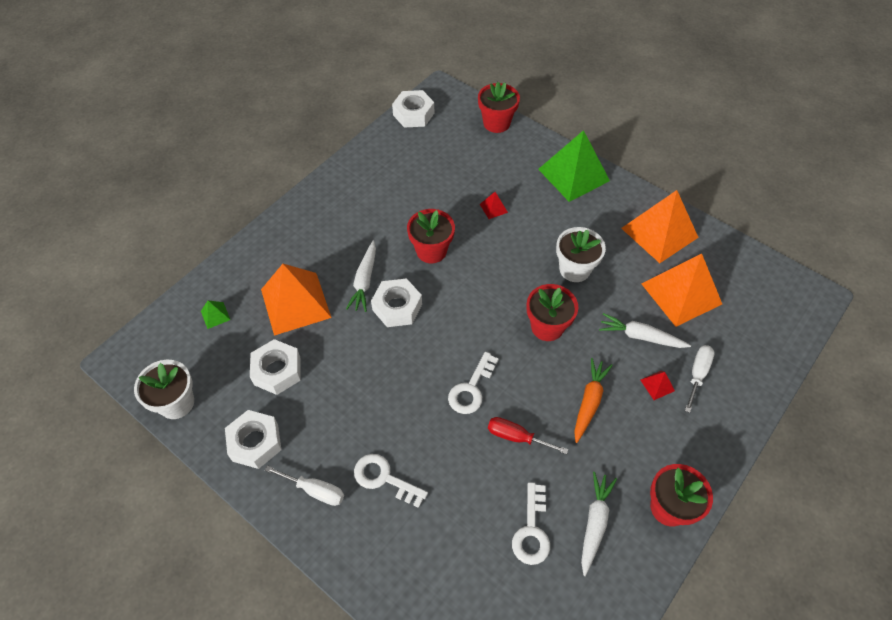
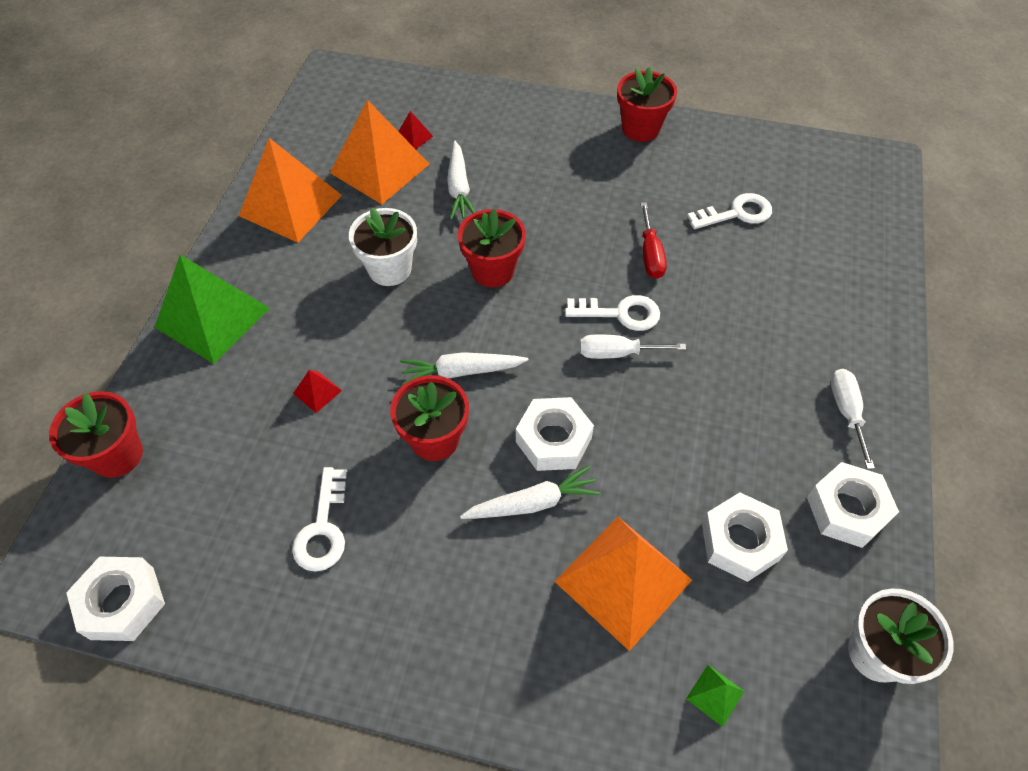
camera: 115 degrees left, 0 degrees up
white key [354,454,428,508] -> white key moved to [292,467,347,572]
orange carrot [574,358,613,443] -> none
white carrot [581,472,617,576] -> white carrot moved to [400,352,529,385]
red pyramid [640,371,675,400] -> red pyramid moved to [398,111,433,149]
white screwdriver [685,345,715,413] -> white screwdriver moved to [580,335,686,359]

